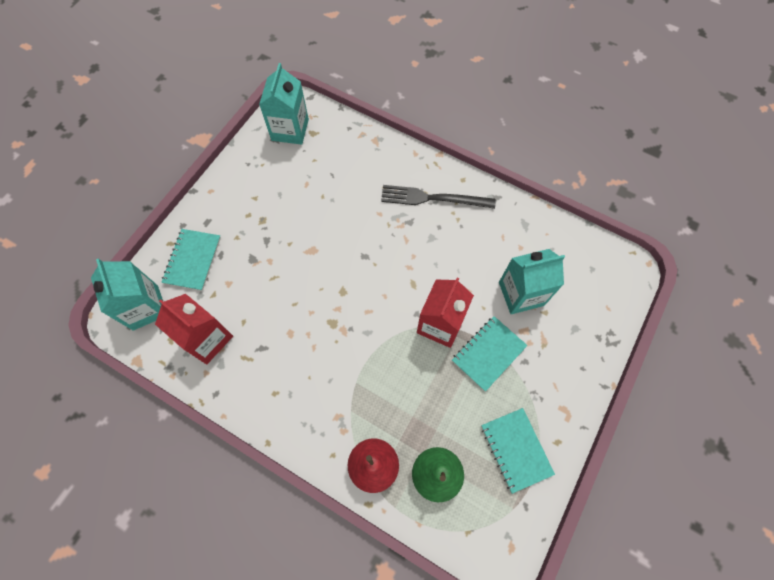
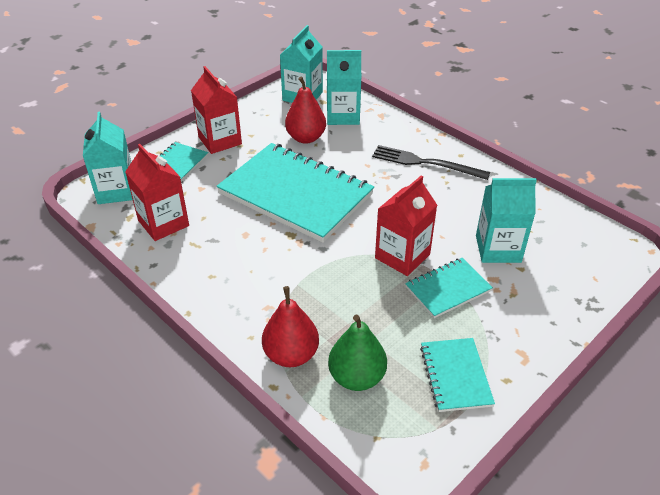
camera: 15 degrees right, 25 degrees down
none -> red carton [191,66,242,154]
none -> turquoise notebook [217,143,374,243]
none -> red pear [285,76,326,144]
none -> turquoise carton [327,50,361,125]

